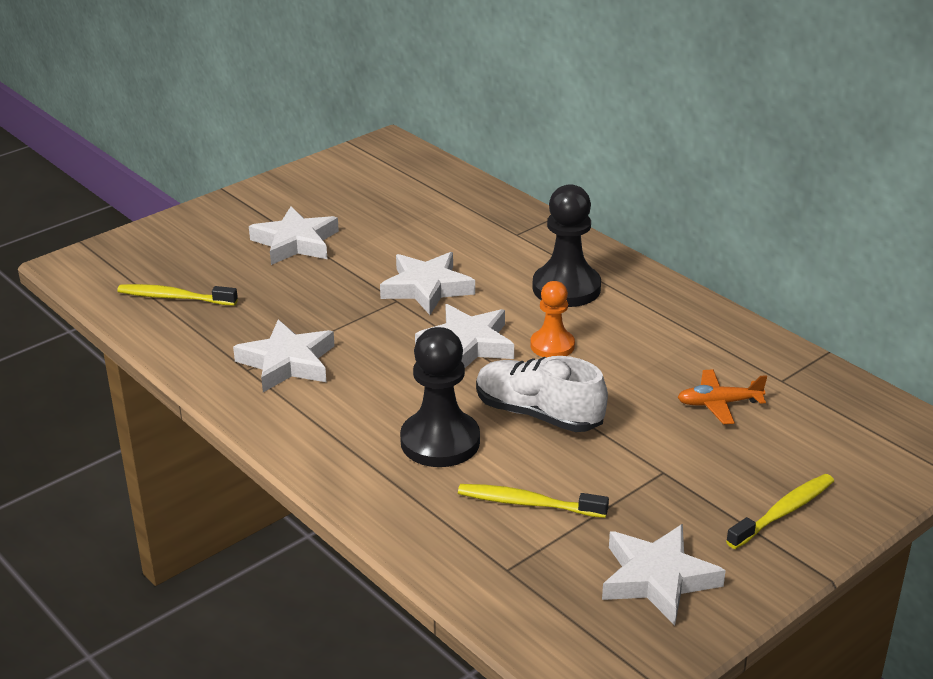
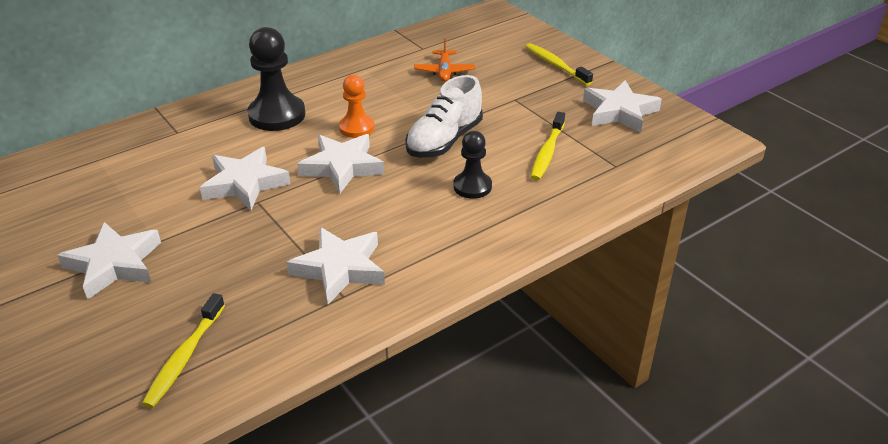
camera: 85 degrees left, 5 degrees up
black pawn [400,327,480,467] -> black pawn [453,131,492,199], size x0.61

